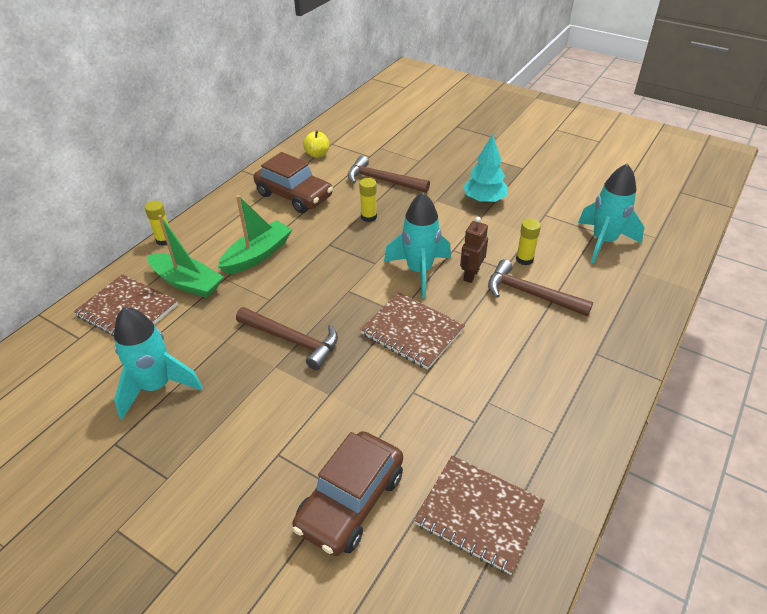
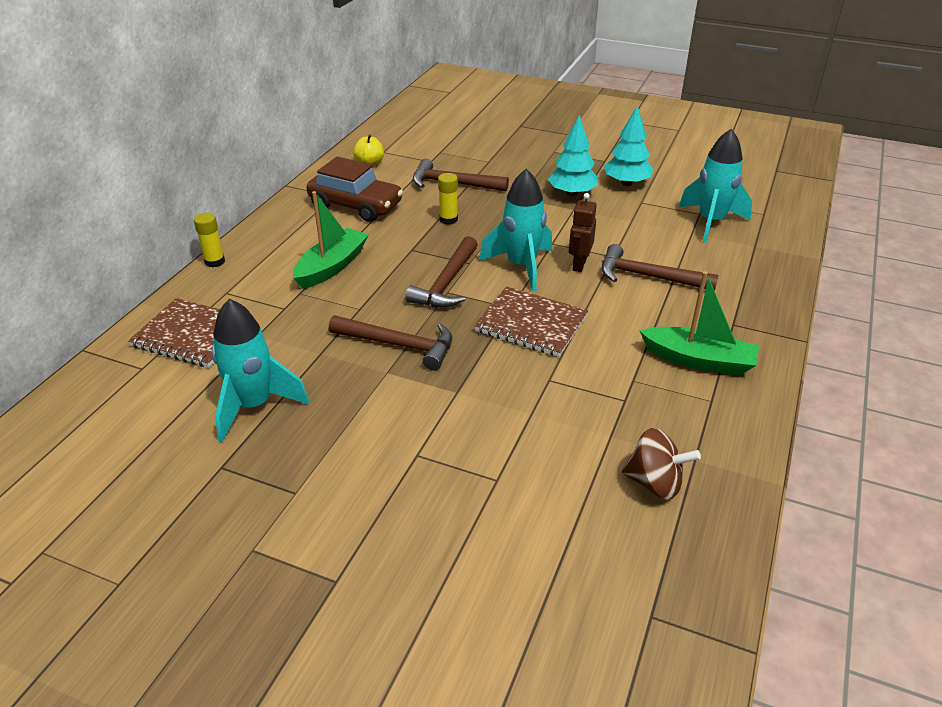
camera: 10 degrees left, 5 degrees down
green boat [147,215,223,298] -> green boat moved to [640,271,759,376]
brown car [292,431,403,556] -> none
brown notebook [414,455,545,575] -> brown spinning top [622,428,701,500]
yellow glue stick [516,219,541,265] -> none
none -> brown hammer [405,236,478,308]
none -> turquoise tree [604,105,654,186]

